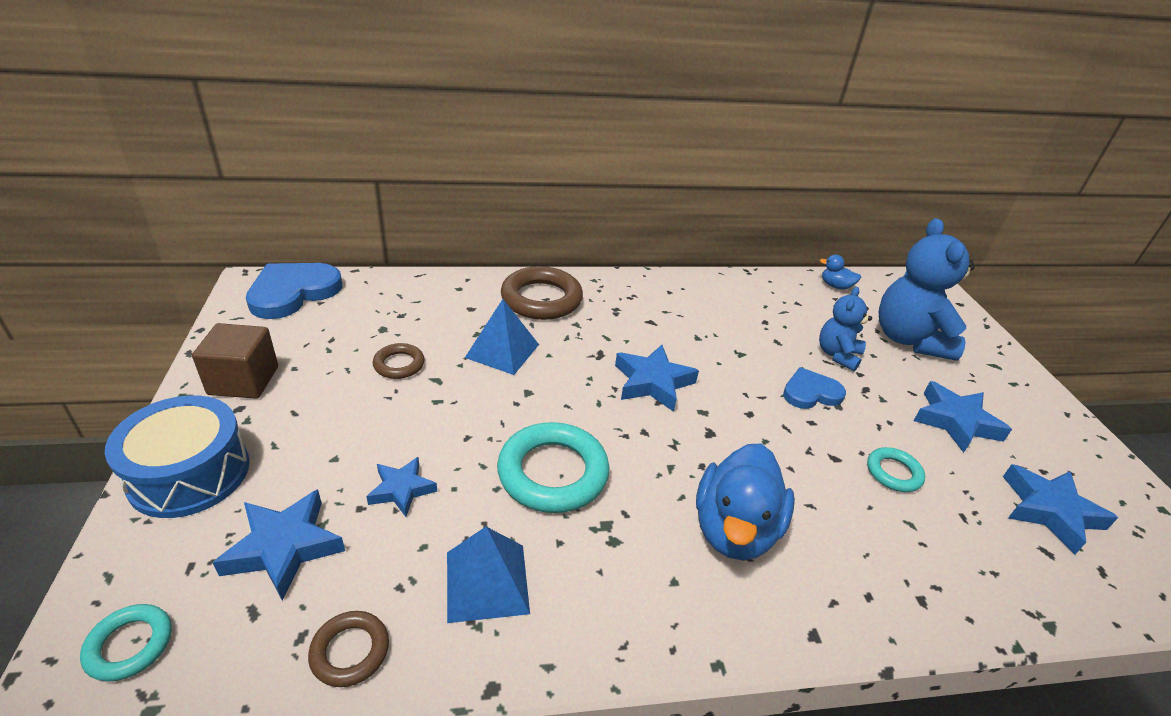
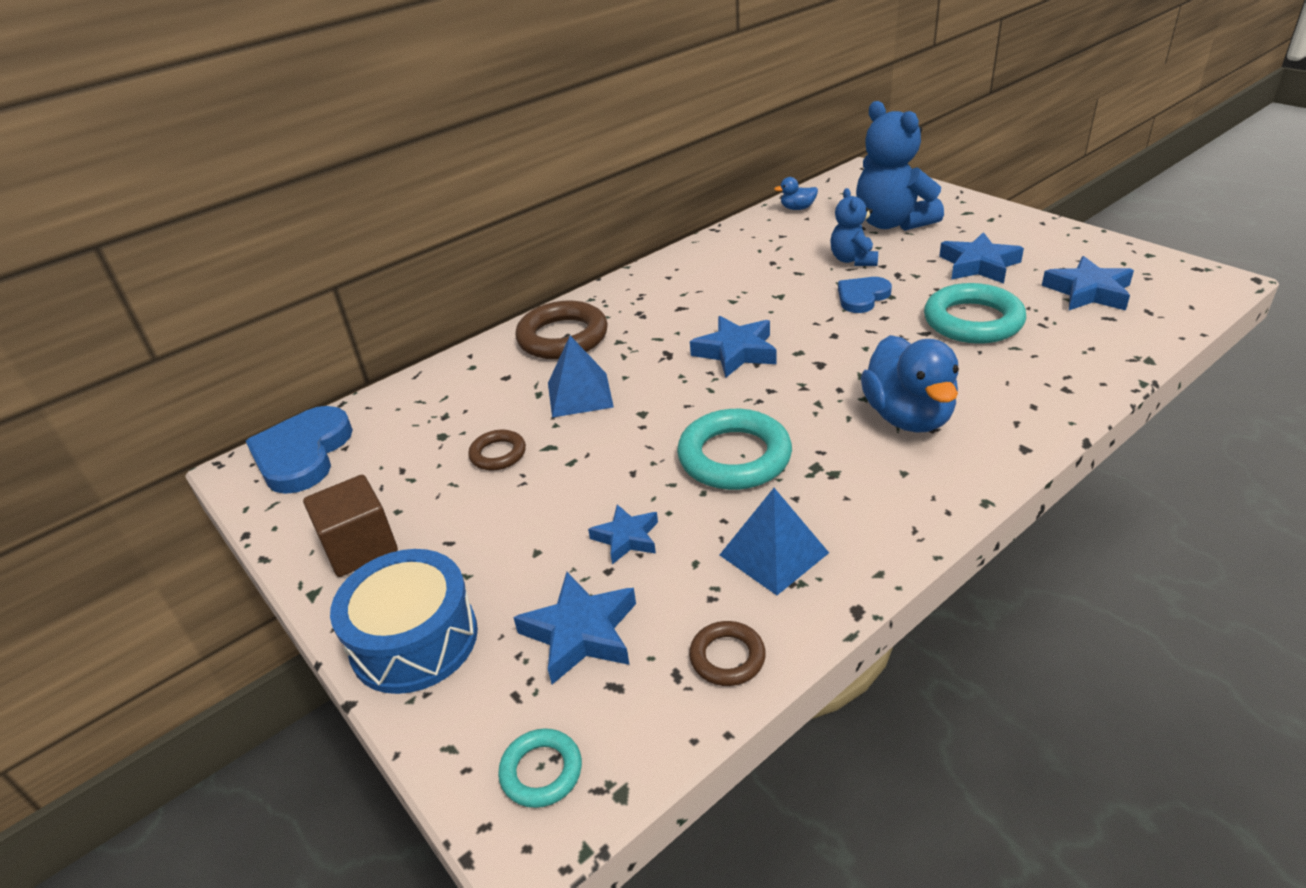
camera: 25 degrees left, 0 degrees up
turquoise ring [867,447,925,492] -> turquoise ring [924,283,1026,344], size x1.90

